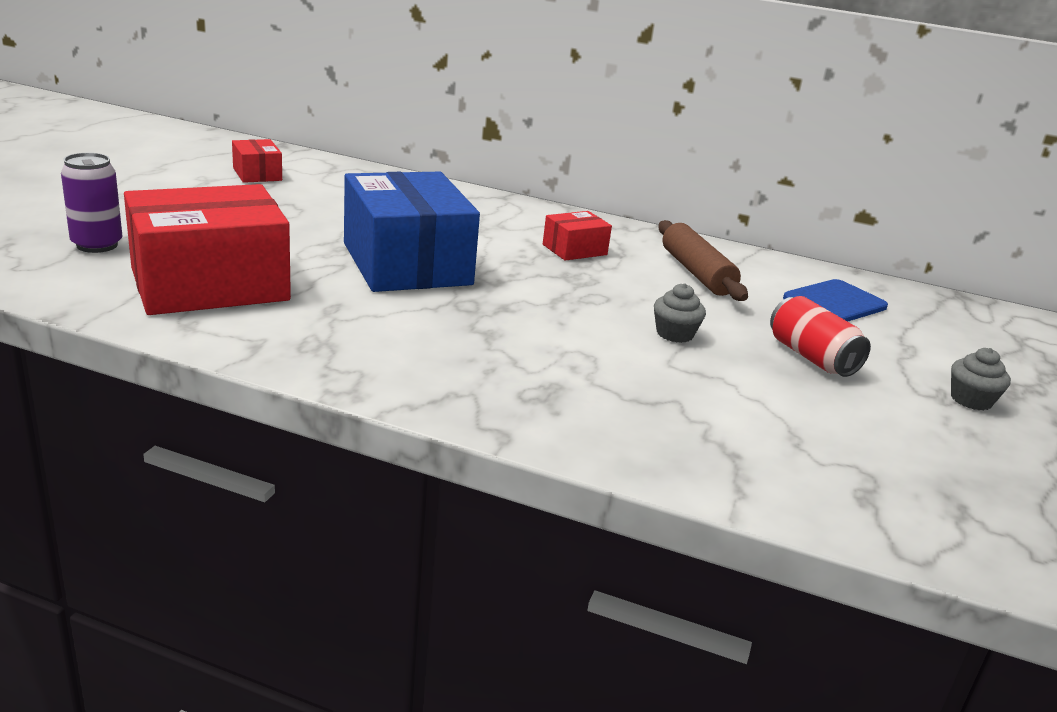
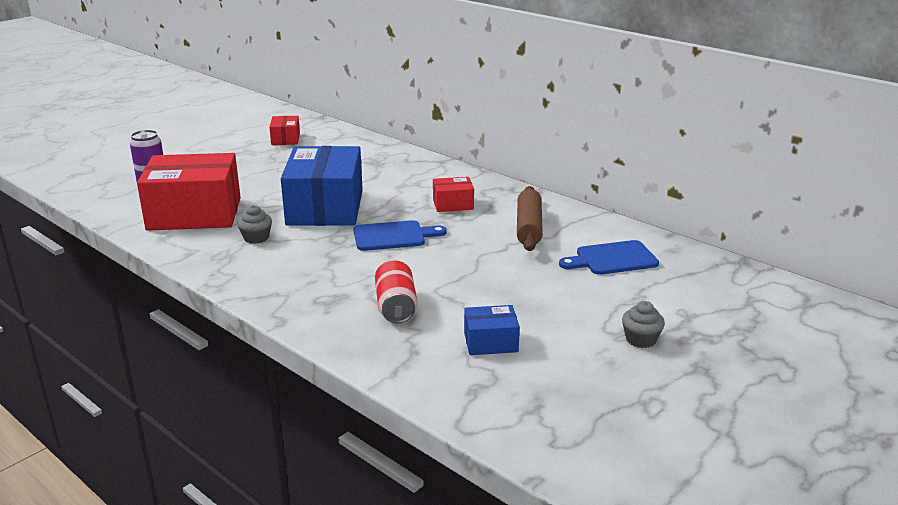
camera: 25 degrees right, 0 degrees up
grey cupcake [654,283,706,343] -> grey cupcake moved to [237,205,272,244]
red can [770,296,871,377] -> red can moved to [375,260,417,324]
none -> blue cutting board [353,220,447,251]
none -> blue box [464,305,520,355]

